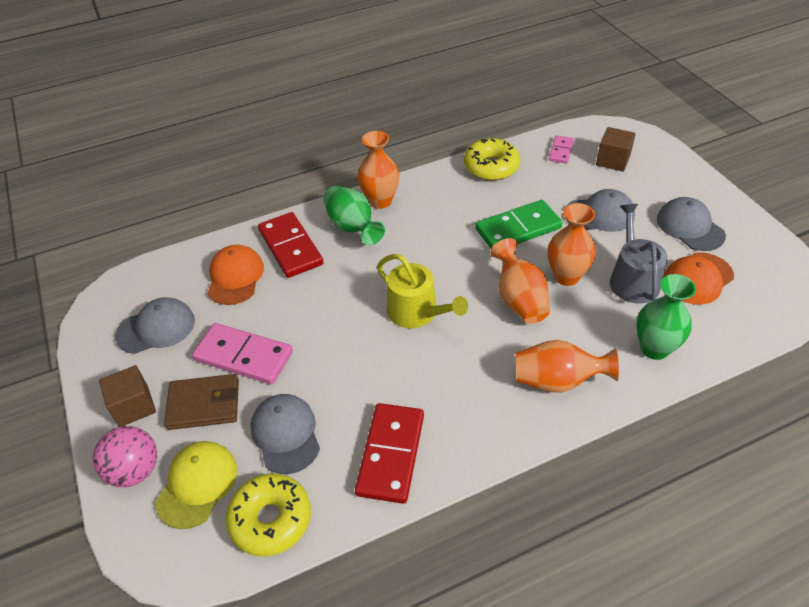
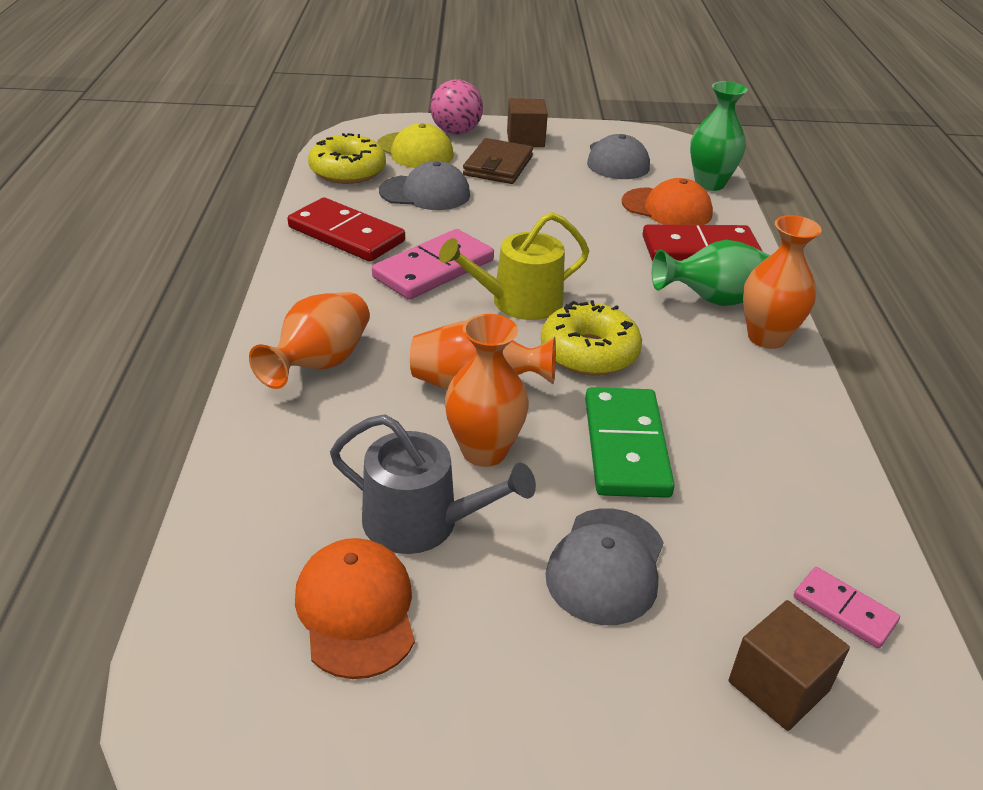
camera: 110 degrees right, 10 degrees down
pink domino [192,323,293,384] -> pink domino moved to [372,229,494,300]
yellow donut [464,138,520,181] -> yellow donut moved to [541,300,642,376]
green vase [636,274,696,360] -> green vase moved to [690,81,748,191]
grey cap [657,197,726,251] -> none

